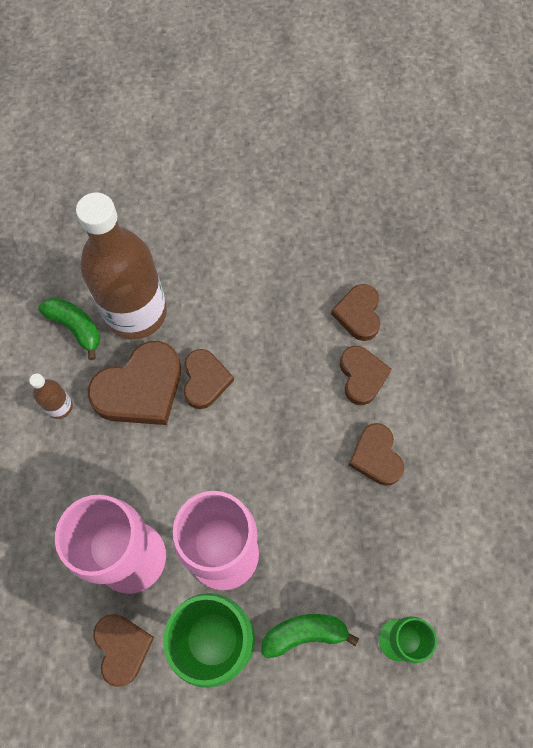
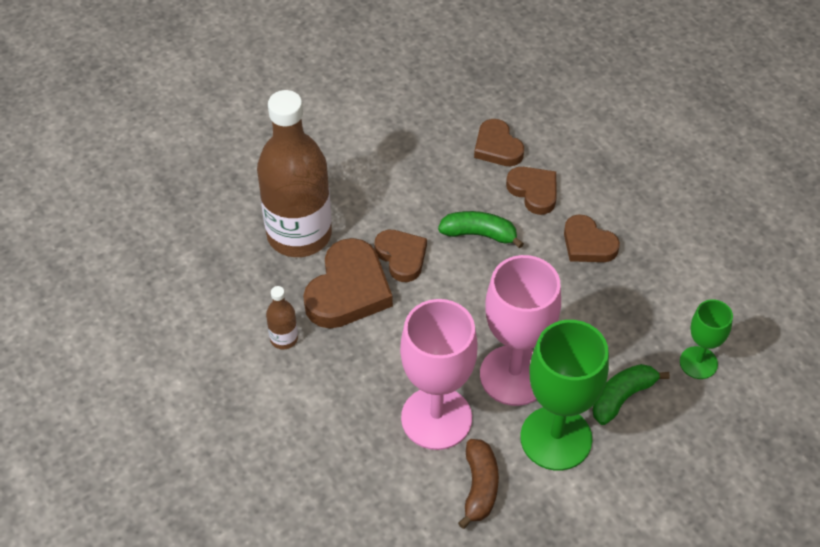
camera: 30 degrees left, 15 degrees down
green banana [38,297,100,360] -> green banana moved to [438,211,524,249]
brown heart [93,614,154,687] -> brown banana [458,439,499,529]

